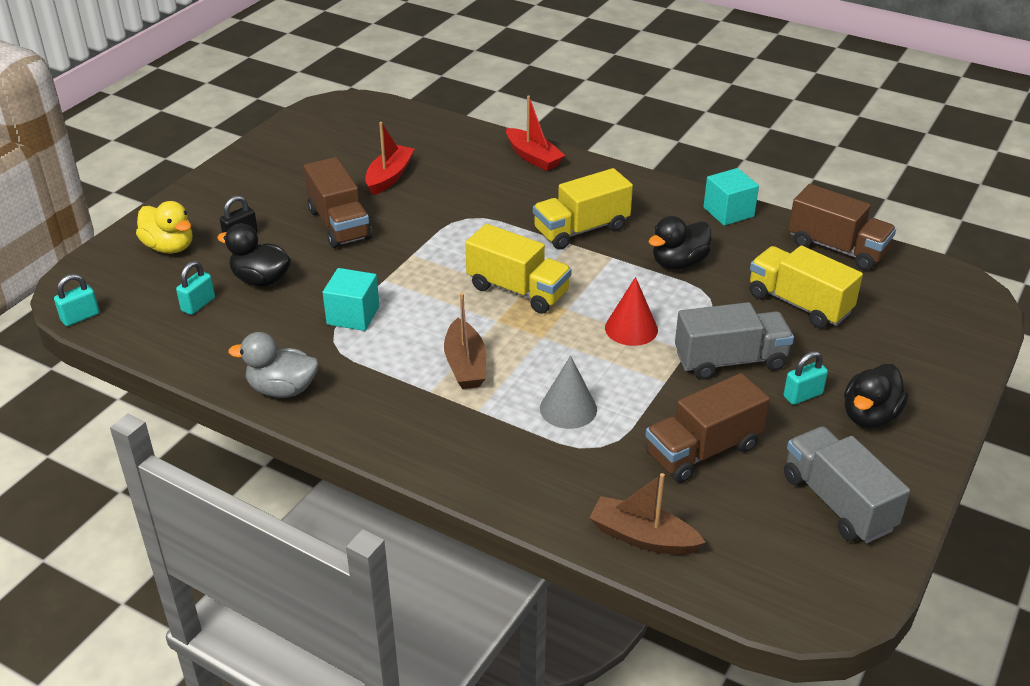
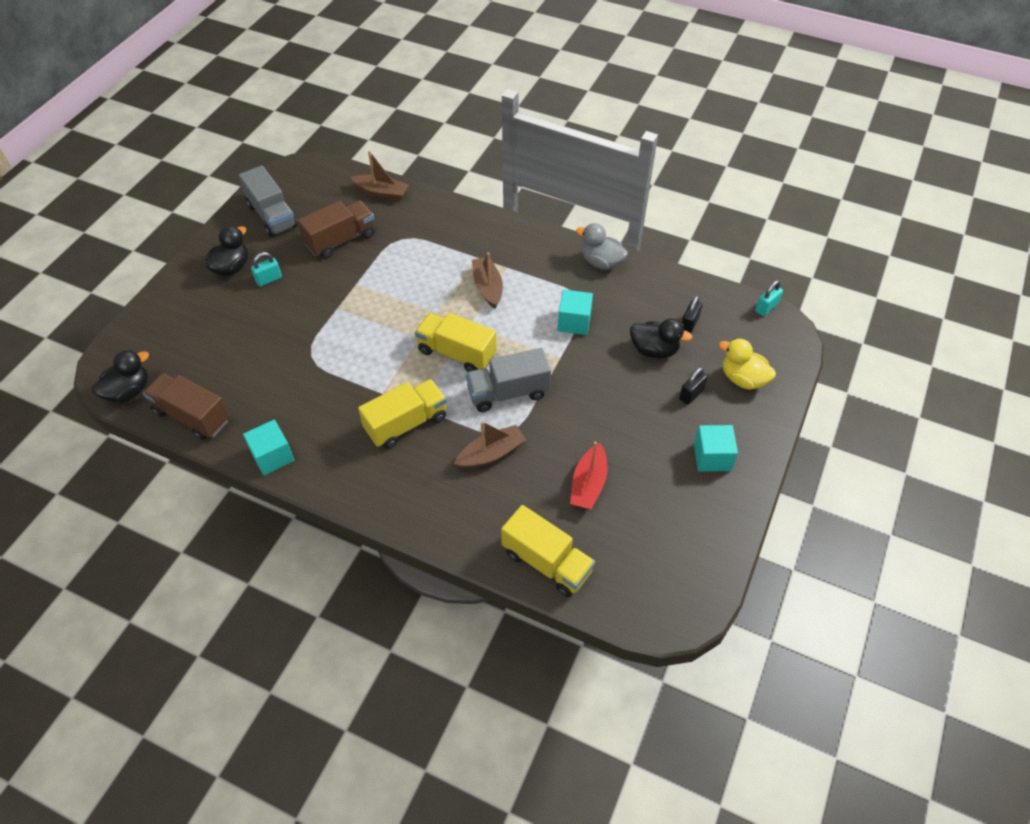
camera: 175 degrees right, 15 degrees up
turquoise padlock [176,261,215,315] -> black padlock [682,296,702,334]
grey duck [228,332,319,398] -> grey duck turned 150 degrees counterclockwise [576,223,628,270]
brown truck [304,157,372,248] -> none
red boat [506,95,566,171] -> none
grey cone [540,356,597,429] -> none
red cone [605,277,658,346] -> none
black duck [648,216,711,269] -> black duck moved to [92,350,149,403]
grey truck [675,302,794,380] -> grey truck moved to [466,348,551,412]
yellow truck [749,246,863,328] -> yellow truck moved to [501,505,595,597]
none -> brown boat [454,421,526,469]
none -> turquoise cube [694,425,738,472]

